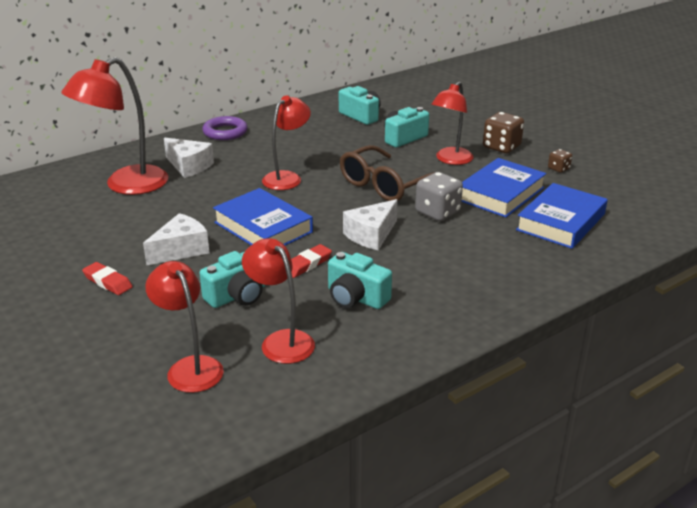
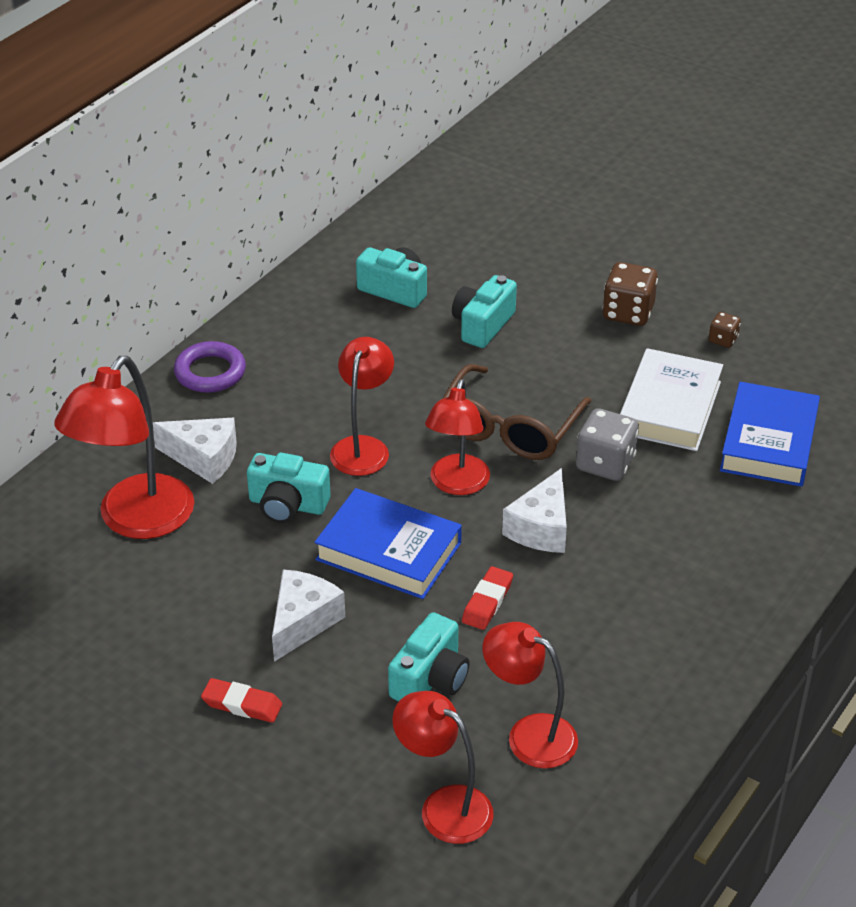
camera: 20 degrees left, 10 degrees up
turquoise camera [328,252,392,309] -> turquoise camera moved to [247,453,331,523]
red lamp [431,81,474,165] -> red lamp moved to [425,379,490,495]
blue book [462,158,546,218] -> white book [620,348,723,451]

